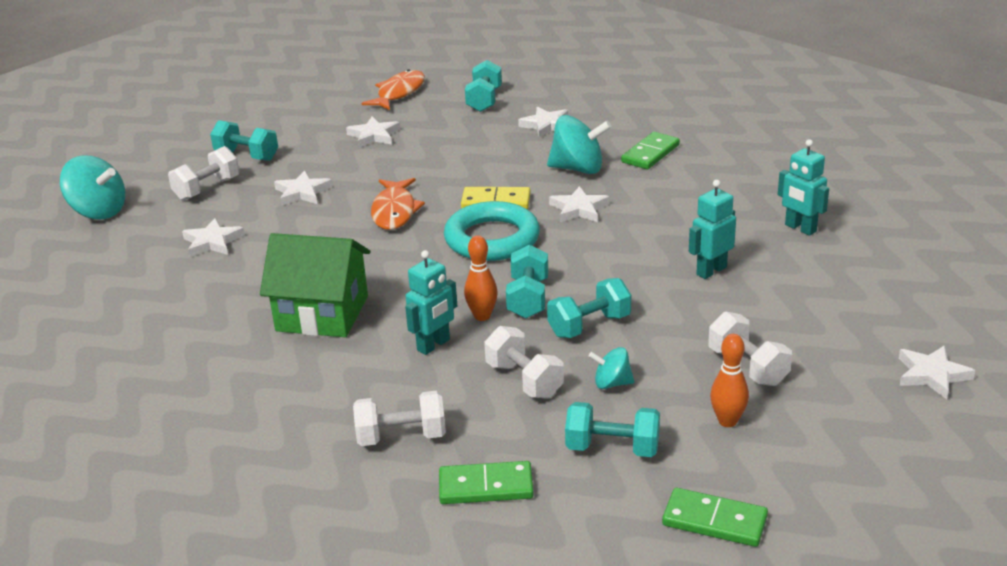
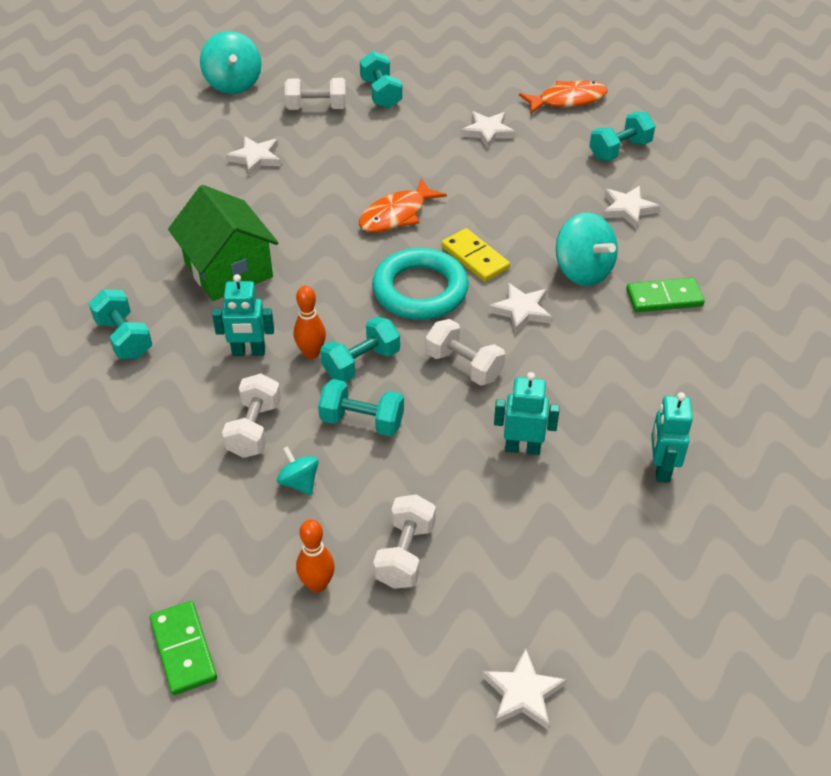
camera: 45 degrees right, 15 degrees up
white star [274,171,332,206] -> none
white dumbbell [353,391,446,446] -> white dumbbell moved to [426,319,505,386]
green domino [439,461,534,504] -> none
turquoise dumbbell [565,402,660,457] -> turquoise dumbbell moved to [89,289,152,359]

